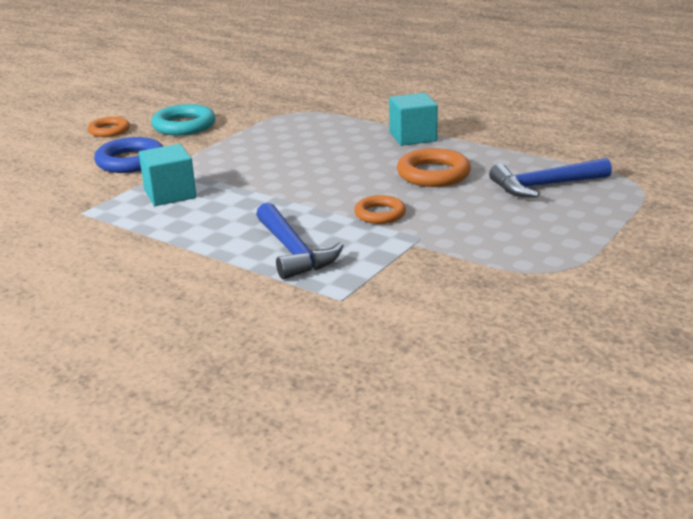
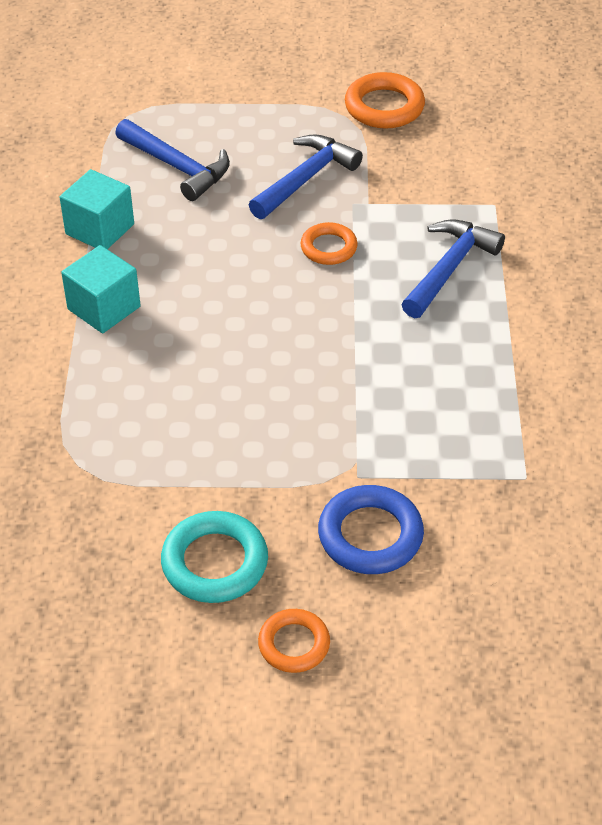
camera: 125 degrees left, 20 degrees up
turquoise cube [139,144,196,206] -> turquoise cube moved to [60,169,134,249]
orange ring [397,148,471,187] -> orange ring moved to [345,72,425,129]
none -> blue hammer [249,134,363,219]

